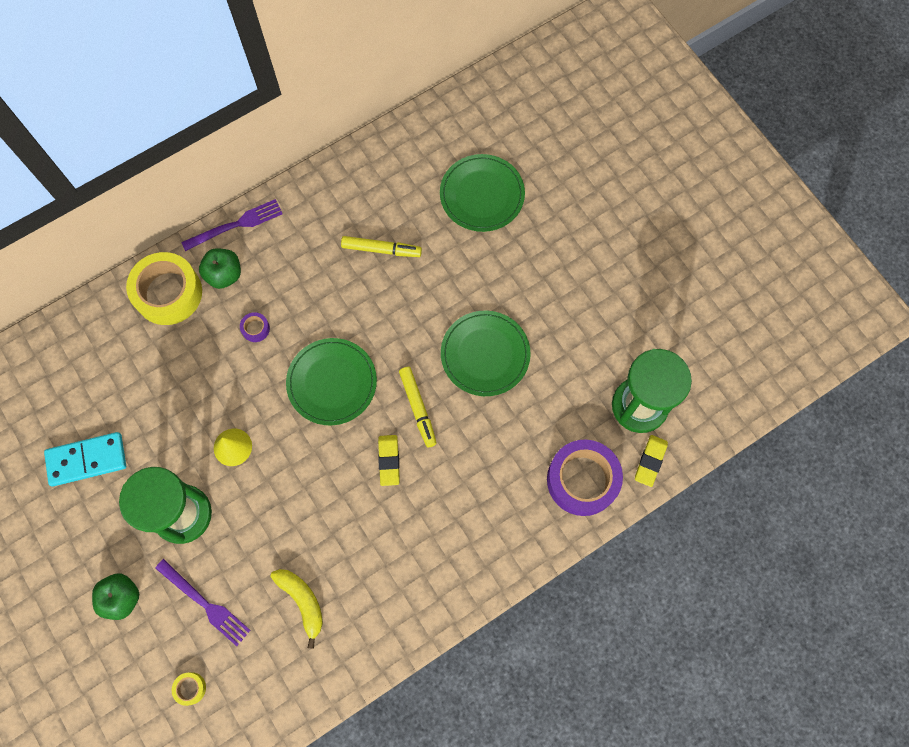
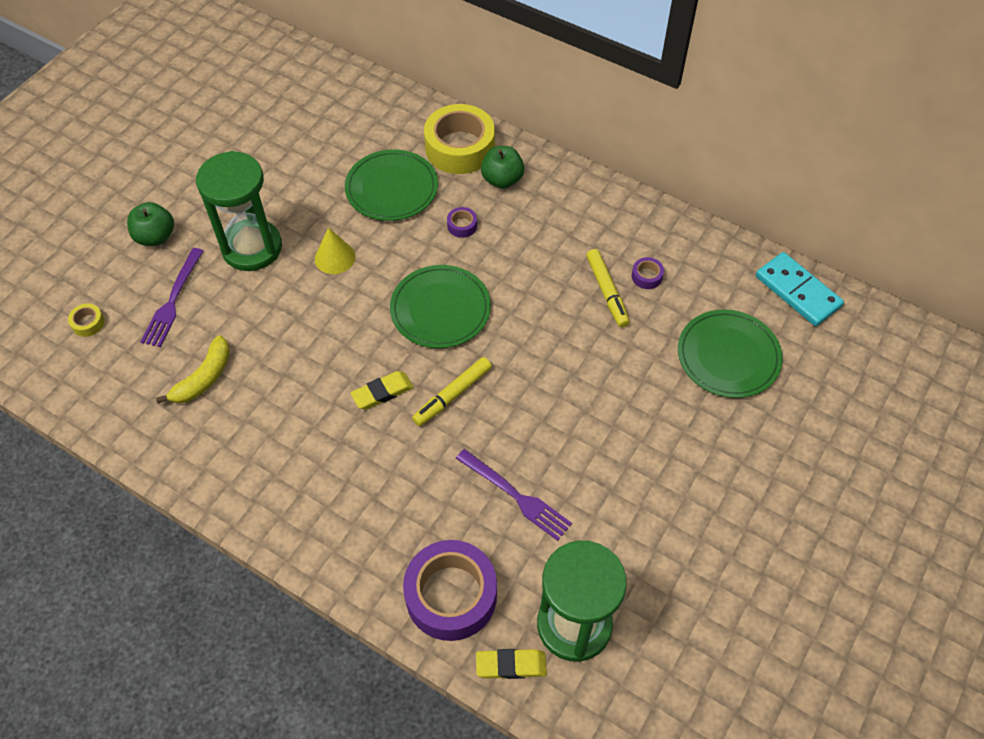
camera: 65 degrees right, 15 degrees down
turquoise domino [44,432,126,486] -> turquoise domino moved to [756,252,844,326]
purple fork [182,199,282,251] -> purple fork moved to [456,449,572,541]
green plate [441,311,531,396] -> green plate moved to [345,150,438,221]
none -> purple tape [632,257,664,289]

